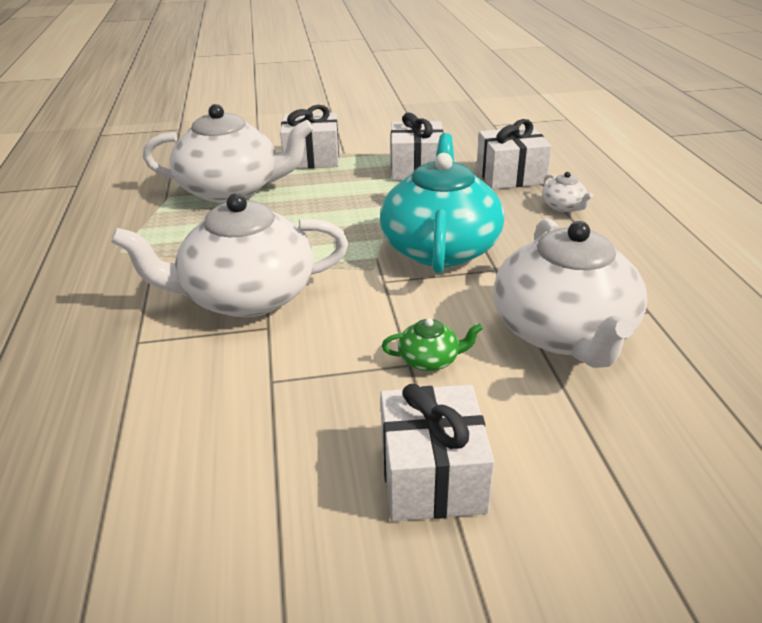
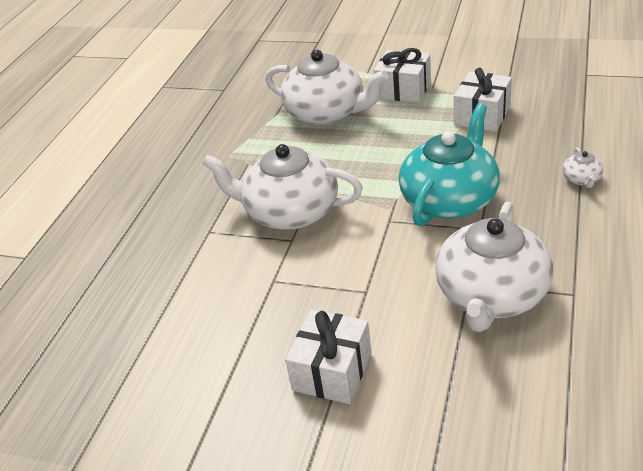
camera: 30 degrees right, 5 degrees up
green teapot [382,318,483,371] -> none
white gift [476,119,552,189] -> none

